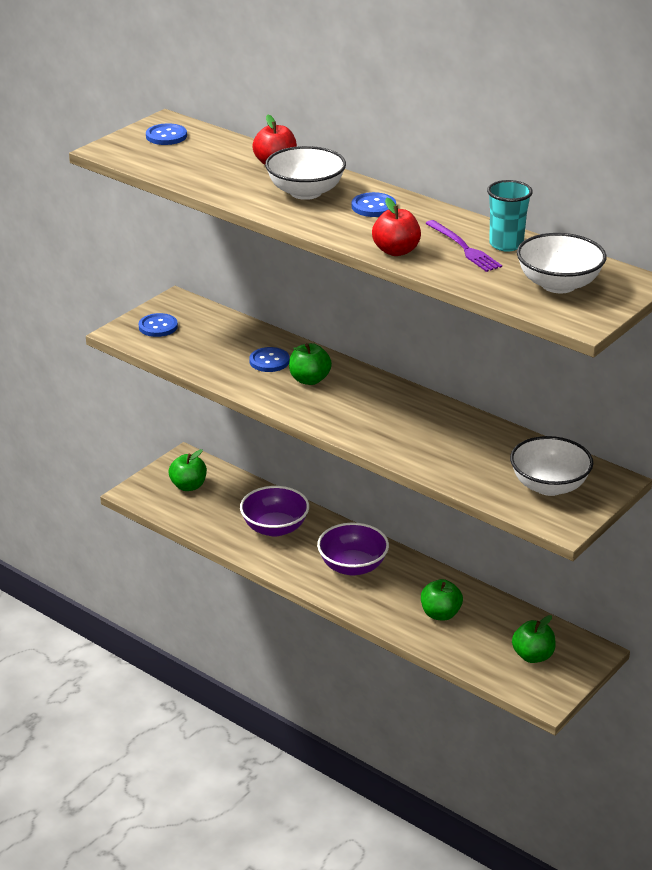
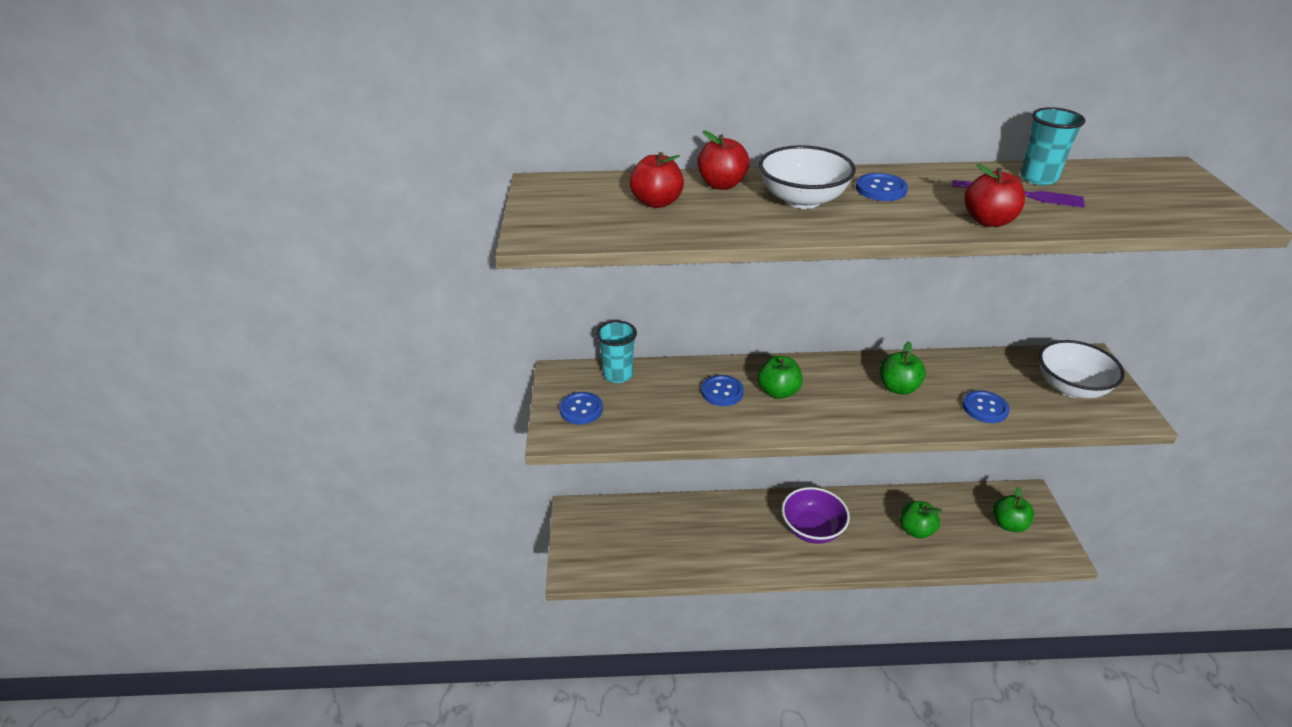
camera: 40 degrees left, 5 degrees up
blue button [146,123,187,145] -> blue button moved to [963,390,1009,423]
green apple [169,449,207,491] -> green apple moved to [880,341,926,395]
purple bowl [240,486,309,537] -> none
white bowl [517,233,606,293] -> none
none -> turquoise cup [596,321,637,383]
none -> red apple [630,152,684,208]

